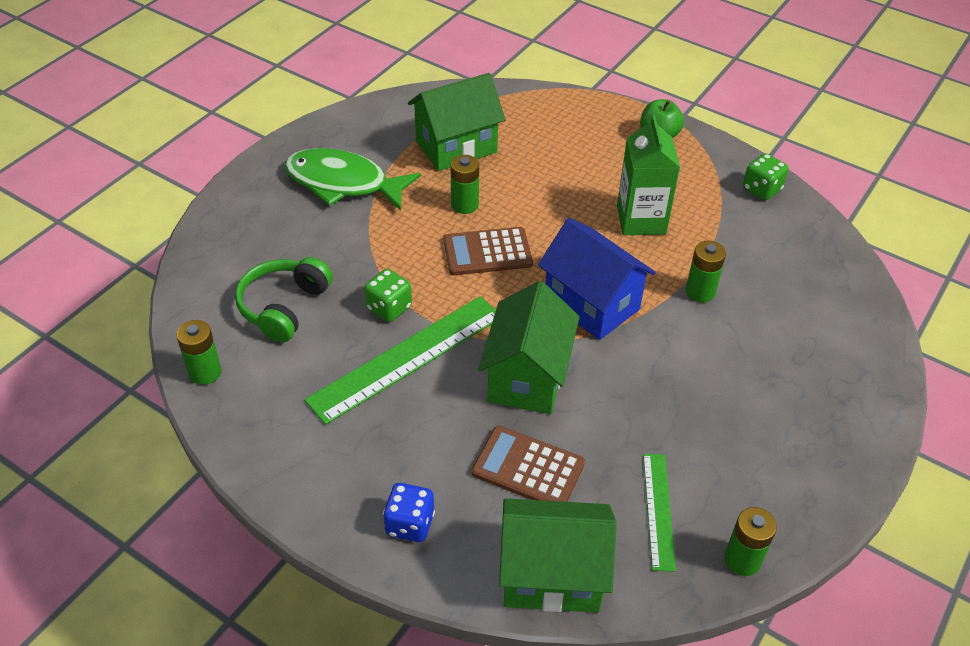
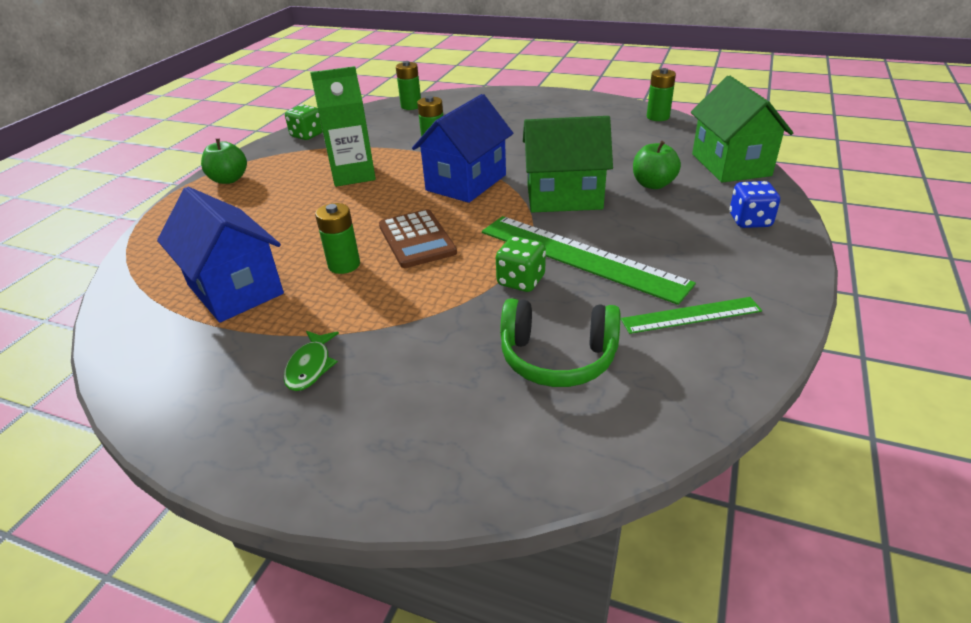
camera: 100 degrees left, 10 degrees down
green battery [176,320,222,385] -> green battery moved to [396,61,421,110]
green fish [284,148,421,211] -> green fish [283,331,339,391], size x0.45
green house [408,73,506,171] -> blue house [157,187,284,323]
brown calculator [471,426,585,502] -> green apple [633,141,681,189]
green ruler [643,454,676,572] -> green ruler moved to [621,297,762,334]

